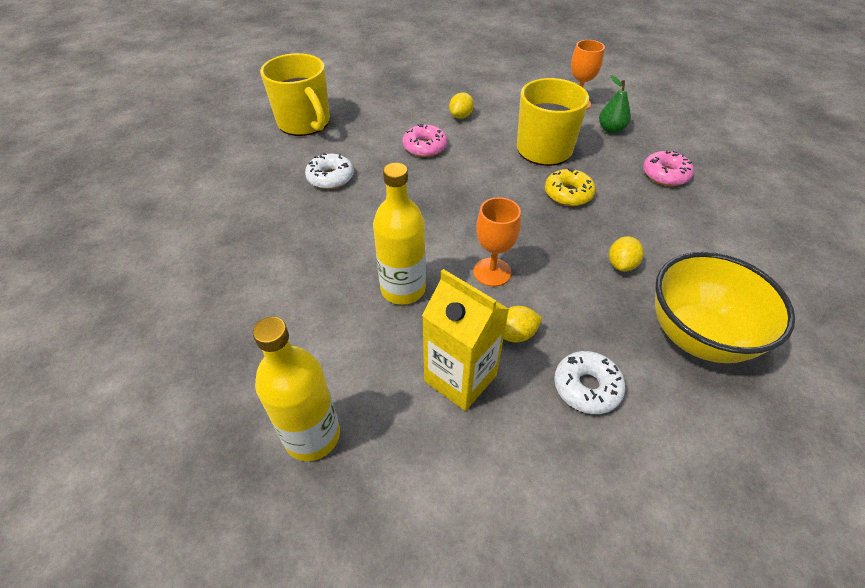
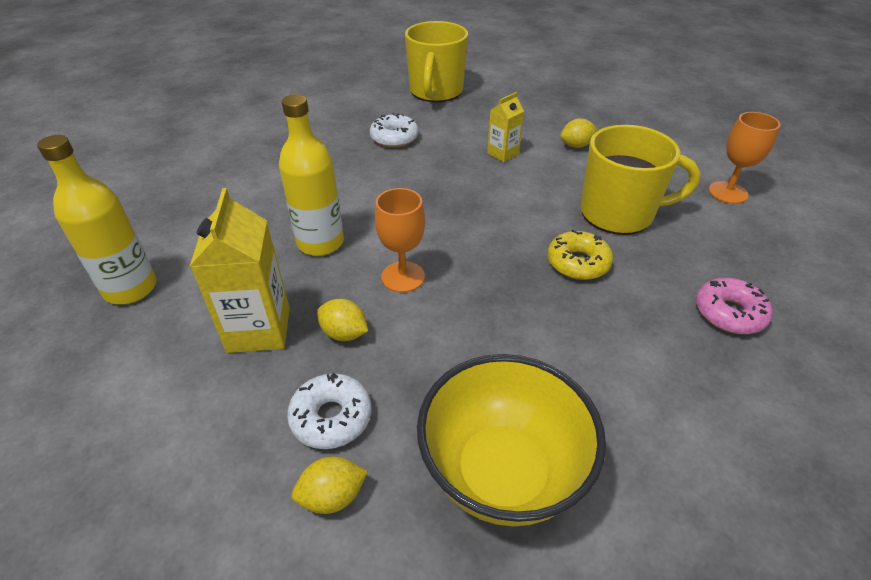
camera: 45 degrees right, 5 degrees down
pink donut [402,124,447,157] -> yellow carton [487,92,524,162]
green pear [599,75,631,134] -> none
yellow lemon [609,236,644,272] -> yellow lemon moved to [292,457,368,514]

